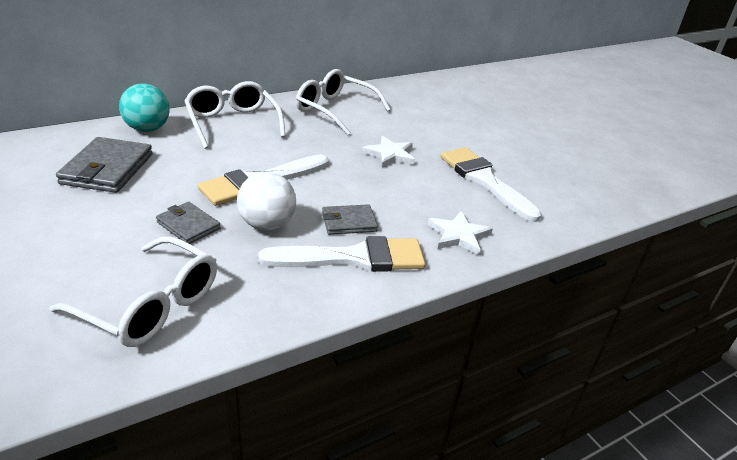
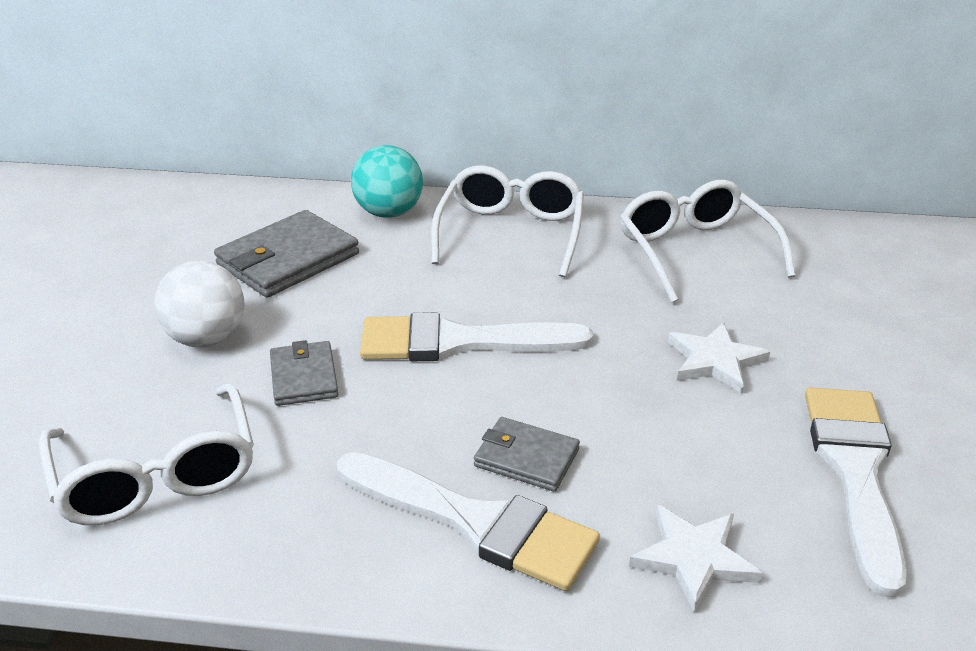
camera: 40 degrees right, 0 degrees up
white ball [237,172,296,231] -> white ball moved to [154,261,245,347]

